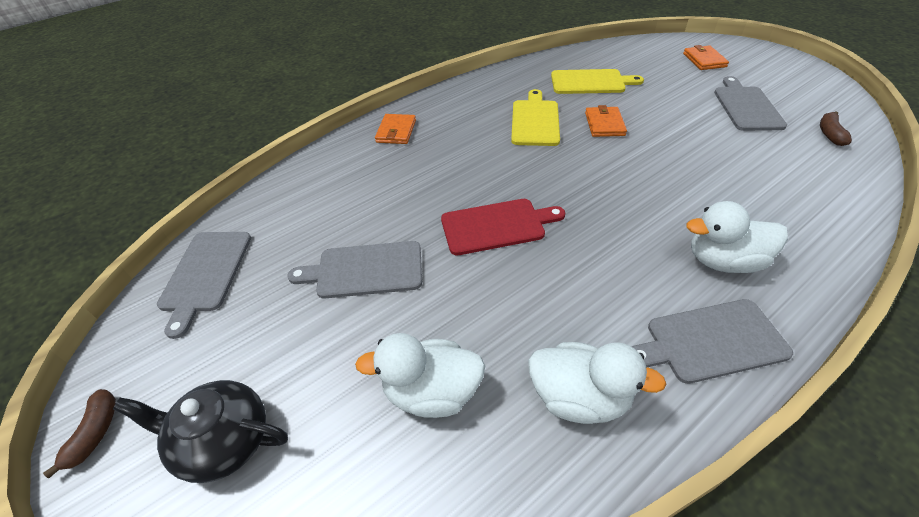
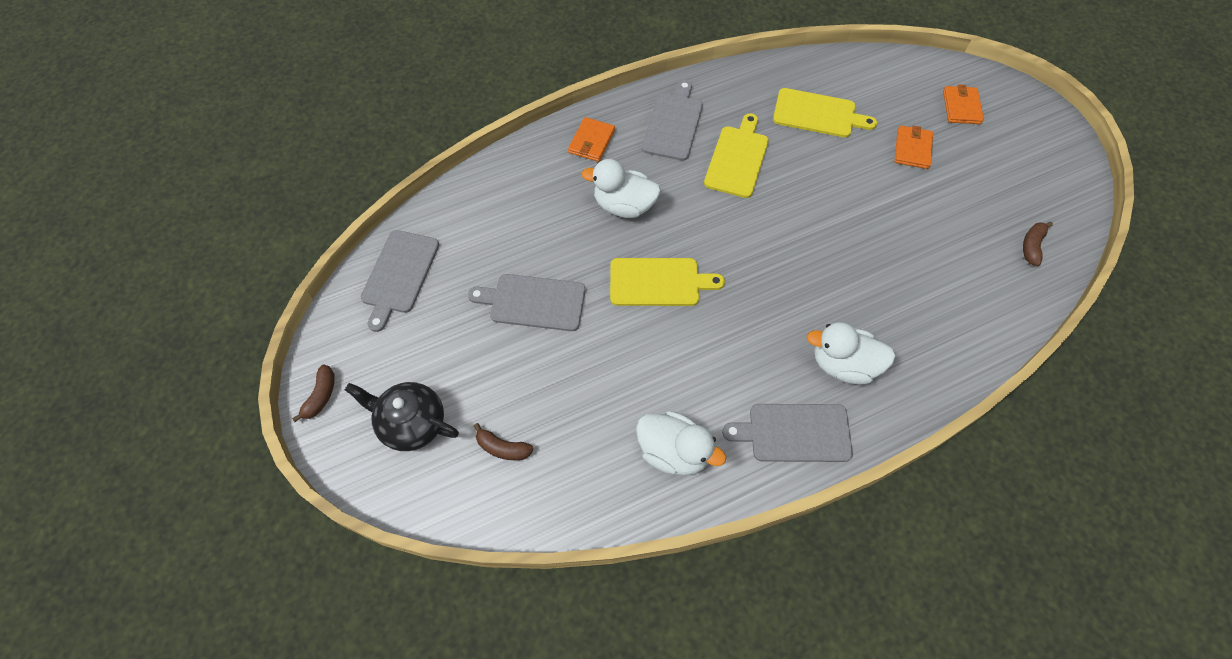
camera: 10 degrees right, 15 degrees up
white duck [355,333,485,418] -> white duck moved to [581,159,661,218]
red cutting board [441,199,565,255] -> yellow cutting board [610,258,725,306]
orange wallet [585,105,627,137] -> orange wallet moved to [894,125,933,169]
grey cutting board [714,76,787,131] -> grey cutting board moved to [641,80,703,161]
none -> brown banana [474,423,534,460]

